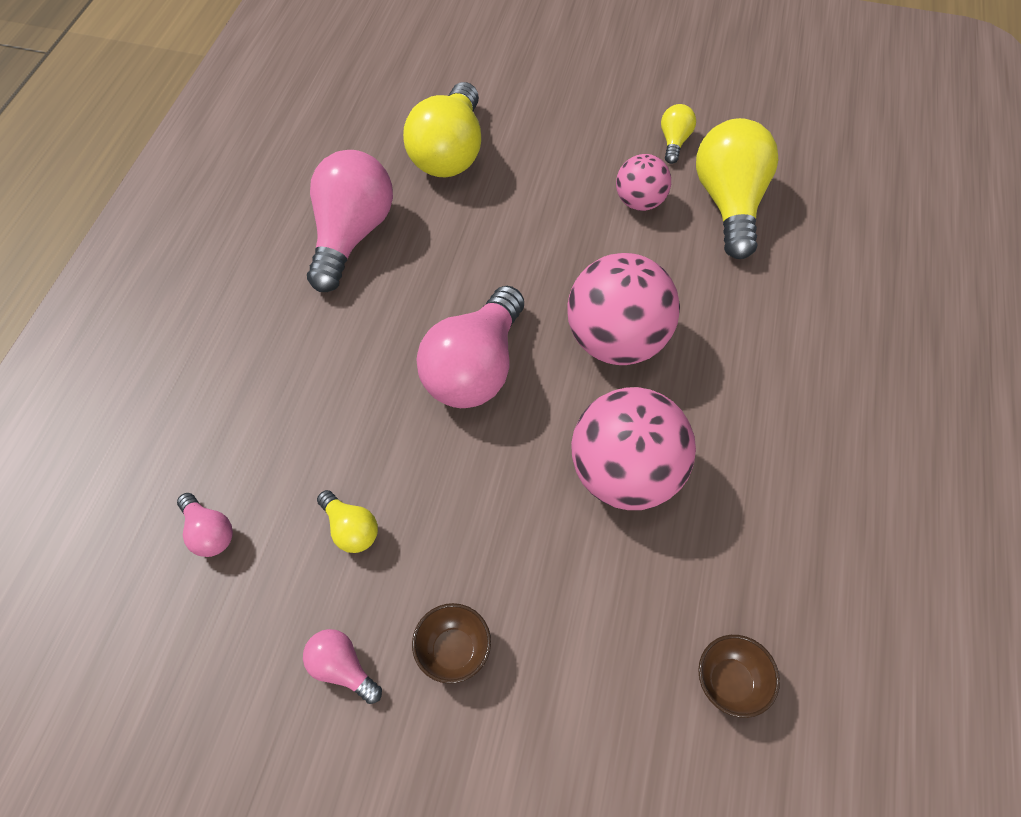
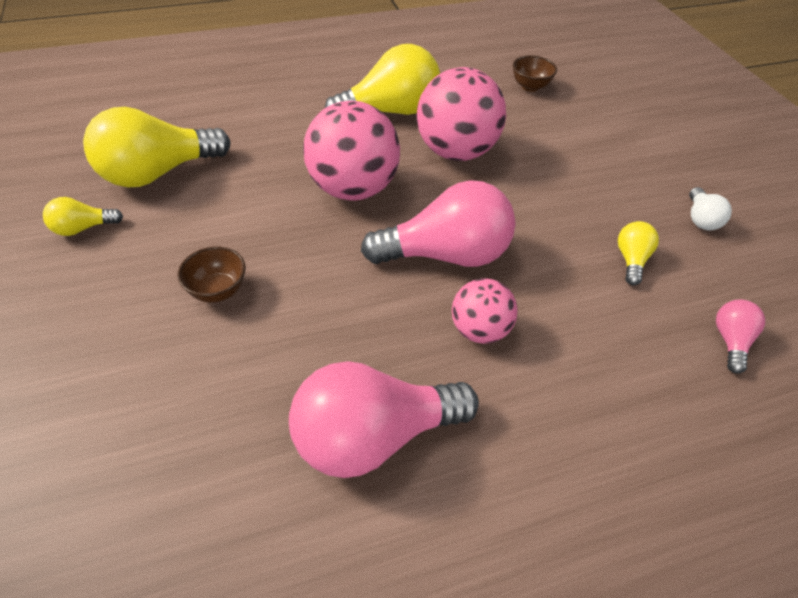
camera: 125 degrees left, 10 degrees down
pink light bulb [303,629,382,704] -> white light bulb [689,187,732,230]
yellow light bulb [403,82,481,177] -> yellow light bulb moved to [325,44,440,115]
brown bowl [412,603,491,684] -> brown bowl moved to [178,247,246,302]
pink ball [616,154,671,211] -> pink ball moved to [452,278,518,344]

